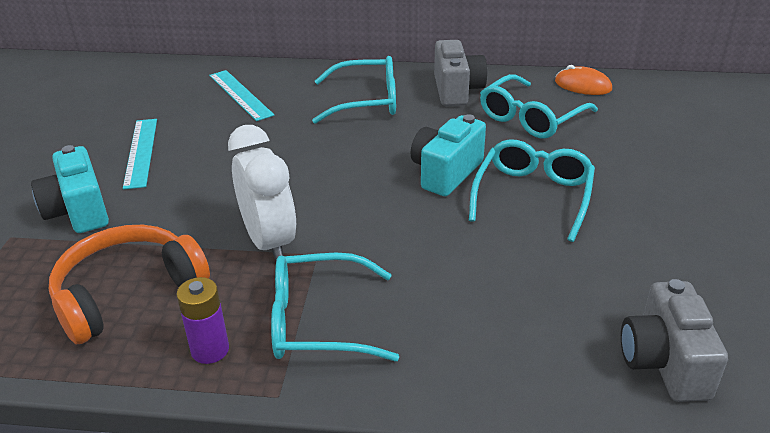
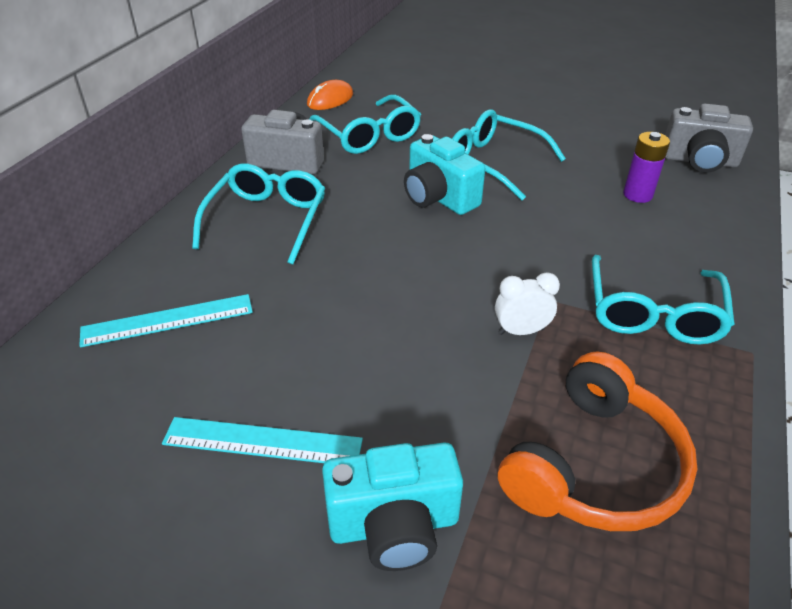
camera: 75 degrees left, 5 degrees up
orange headphones [49,225,210,344] -> orange headphones turned 120 degrees counterclockwise [498,351,697,531]
purple battery [176,277,229,364] -> purple battery moved to [623,132,670,203]
white clock [228,125,296,260] -> white clock [495,272,560,335], size x0.53

